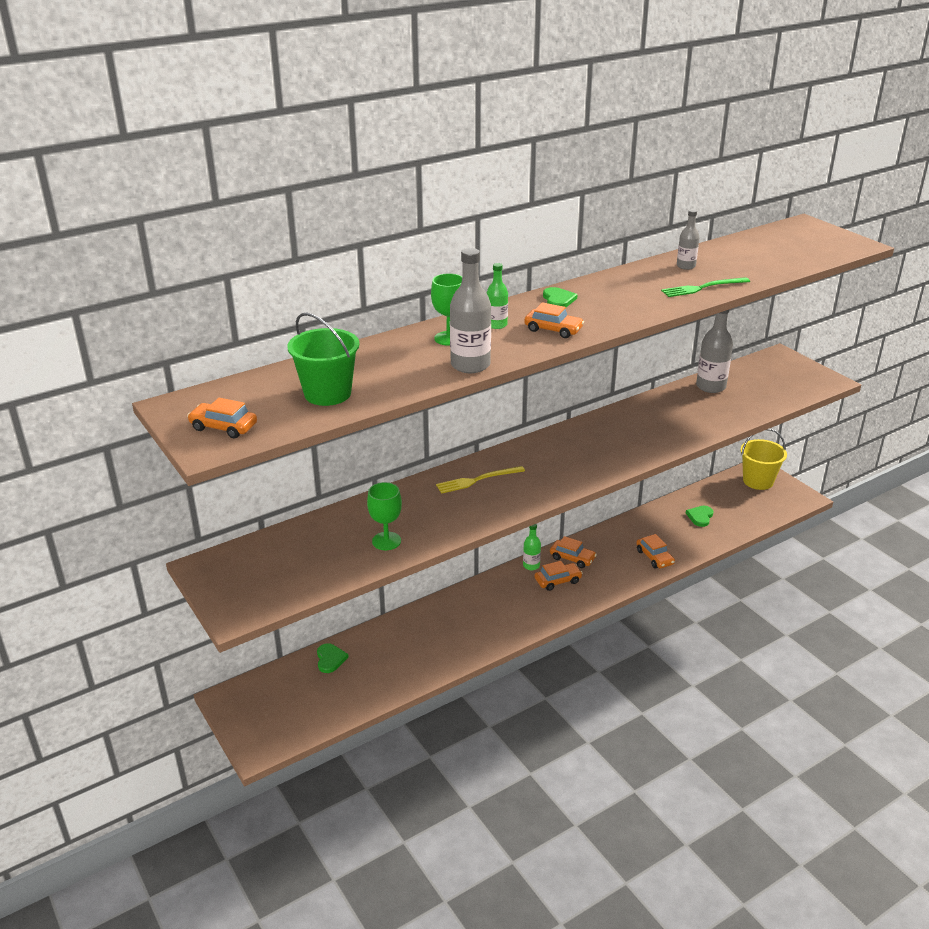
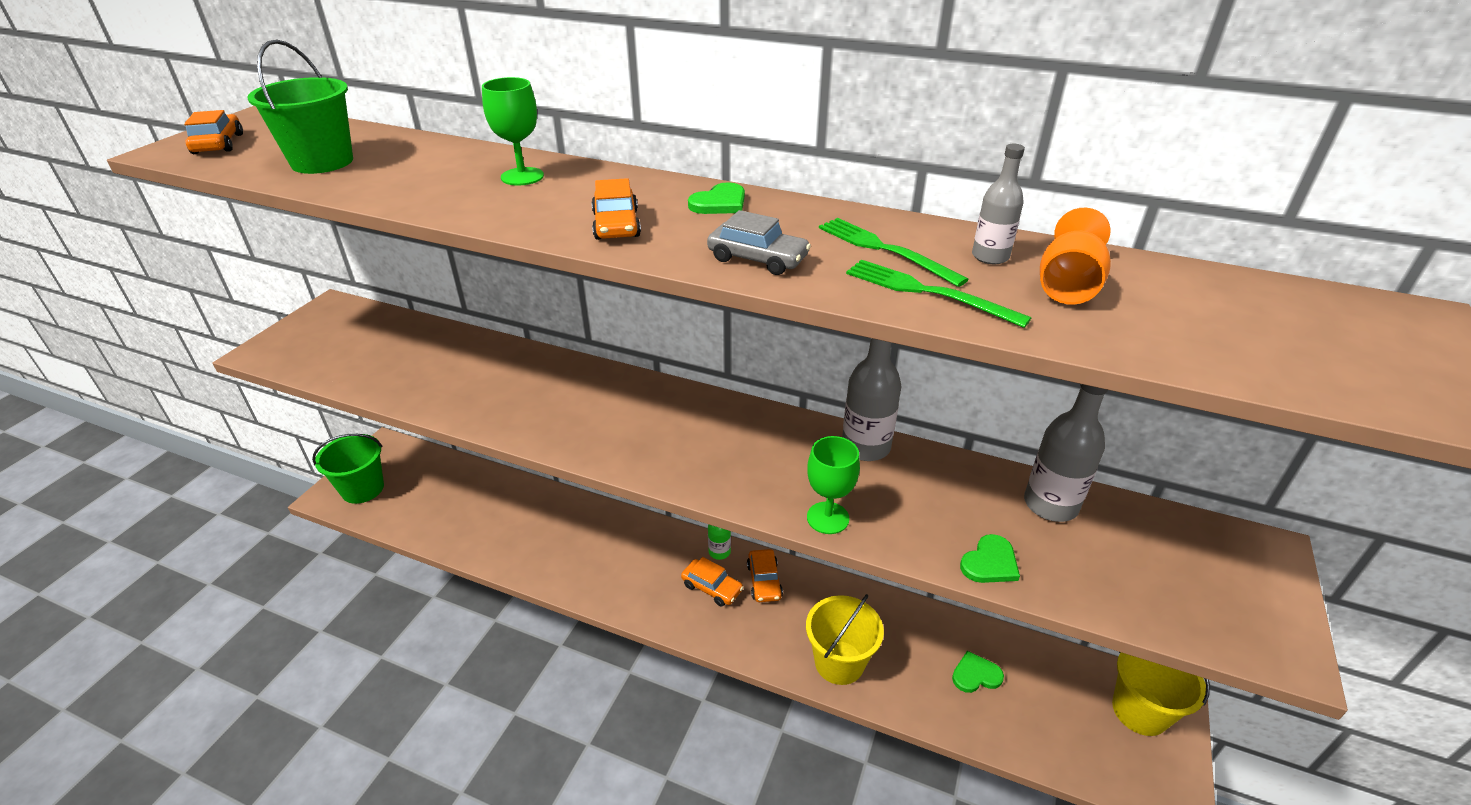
camera: 55 degrees right, 5 degrees up
green heart [317,643,349,673] -> green heart moved to [960,534,1020,583]
green goblet [367,482,402,550] -> green goblet moved to [807,436,860,534]
yellow fork [436,466,525,494] -> none
grey bottle [450,248,491,373] -> grey bottle moved to [842,338,902,461]
green bottle [487,263,508,329] -> none
orange car [636,534,675,568] -> yellow bucket [806,594,884,685]
none -> green bucket [312,434,384,504]
none -> grey car [707,210,811,275]
none -> green fork [819,218,969,287]
none -> orange goblet [1040,208,1111,304]

